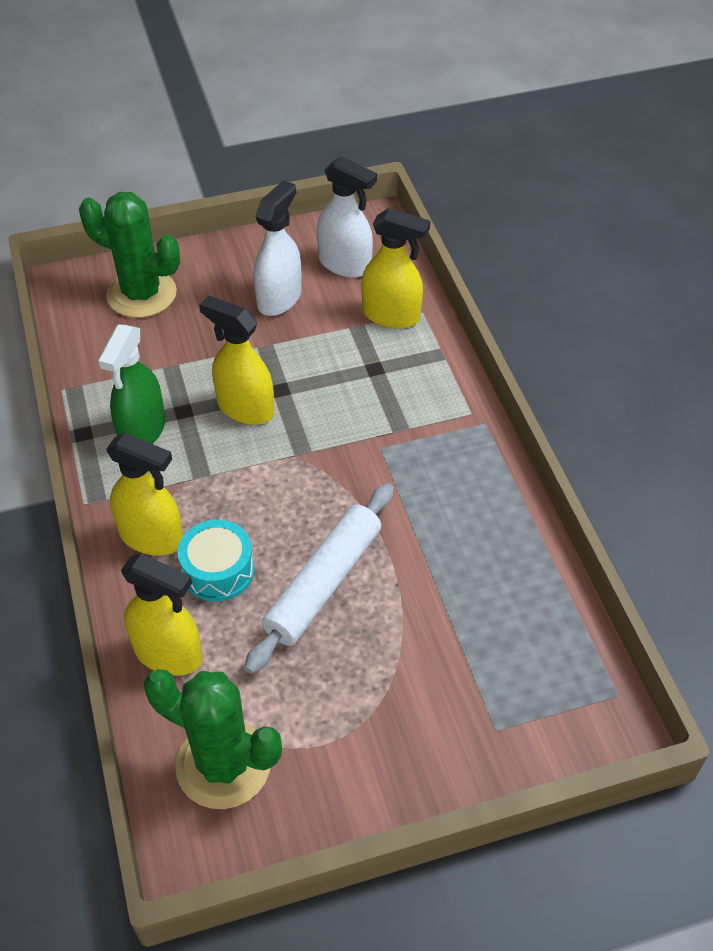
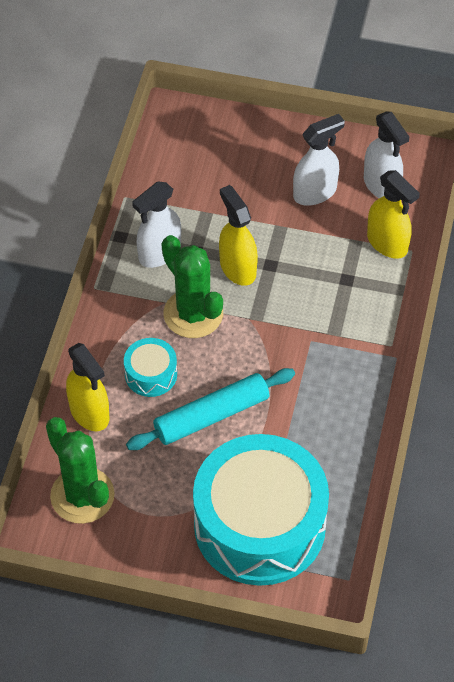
camera: 30 degrees right, 5 degrees up
green cactus [79,192,180,318] -> green cactus moved to [162,235,223,338]
green spray bottle [98,324,165,444] -> white spray bottle [132,181,181,268]
yellow spray bottle [106,433,183,556] -> none
white rolling pin [245,483,394,674] -> turquoise rolling pin [126,368,295,450]
none -> turquoise drum [193,434,329,586]

